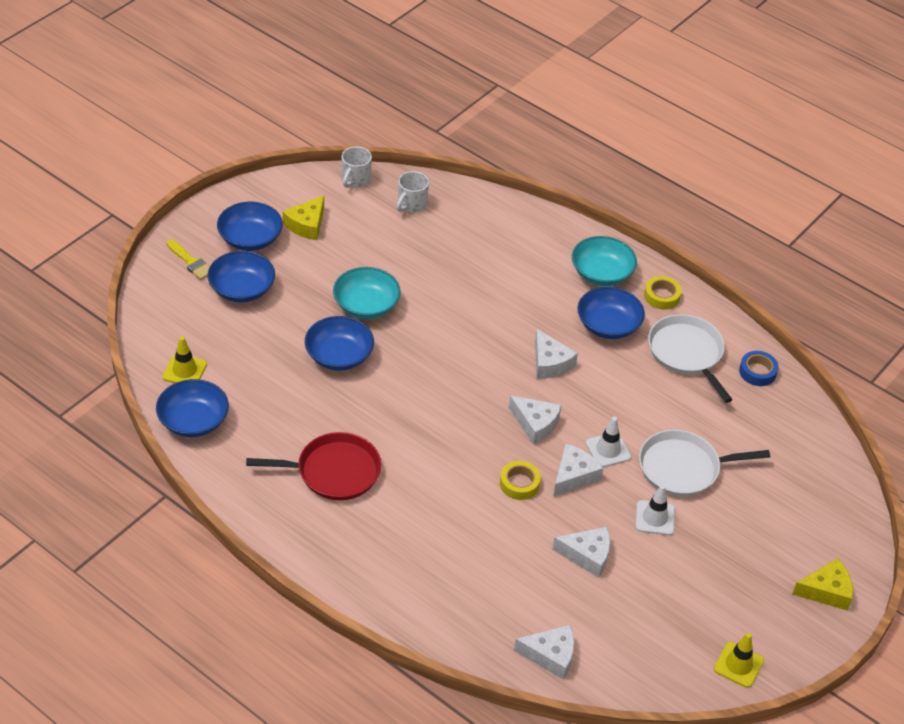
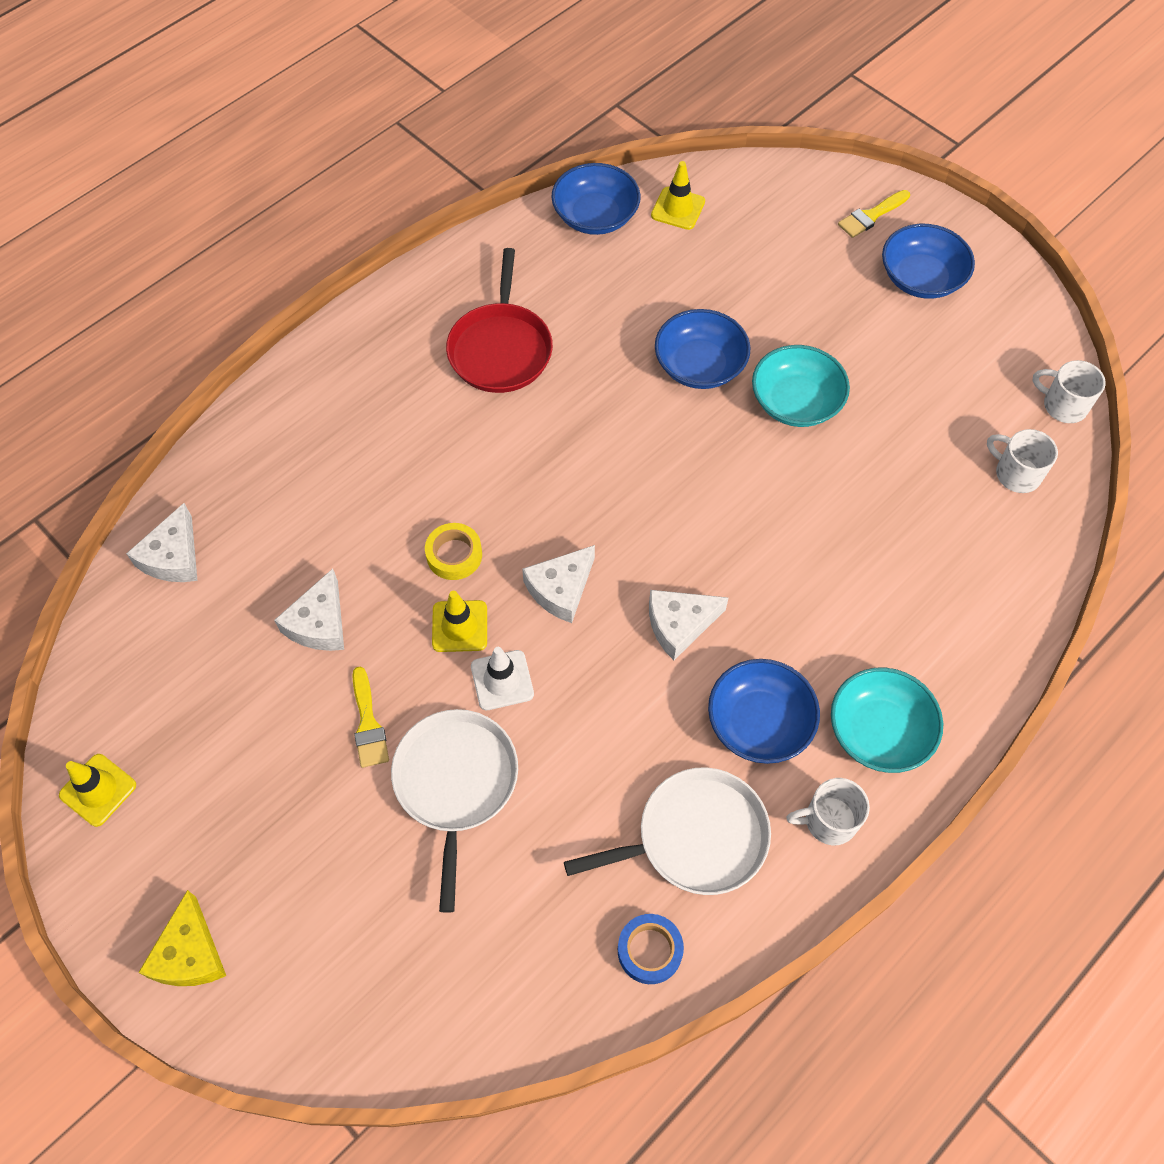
camera: 100 degrees right, 15 degrees up
blue bowl [207,251,275,303] -> none
yellow cheese [283,196,324,240] -> none
white cheese [553,444,603,496] -> yellow traffic cone [432,591,487,652]
white traffic cone [635,485,675,535] -> yellow brush [352,666,389,768]
yellow tape [644,276,682,310] -> white mug [786,778,870,845]

